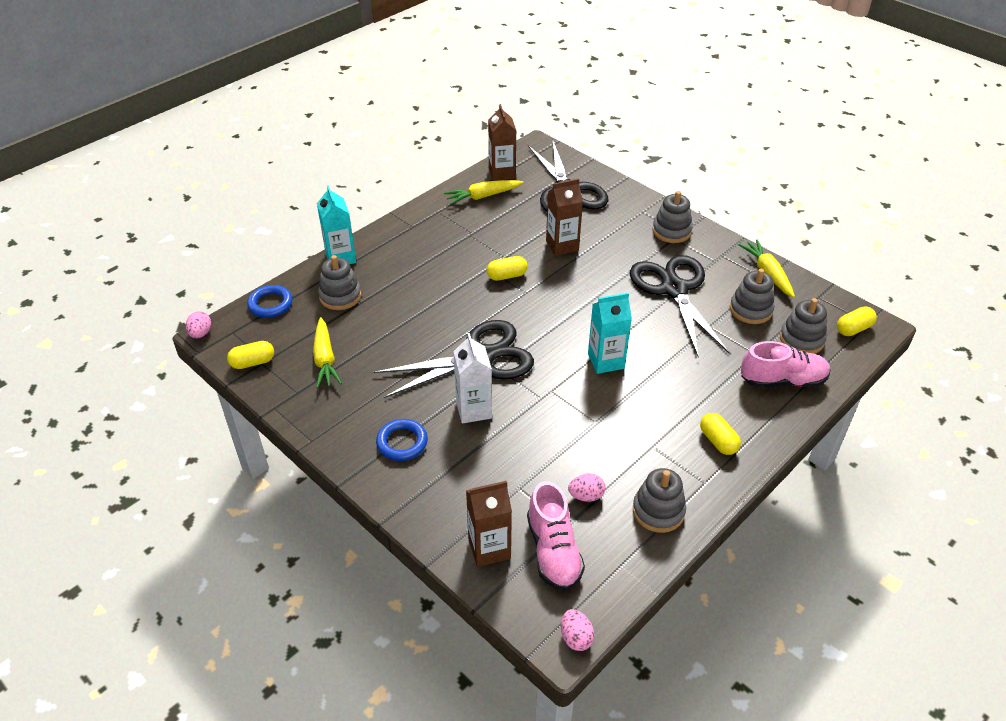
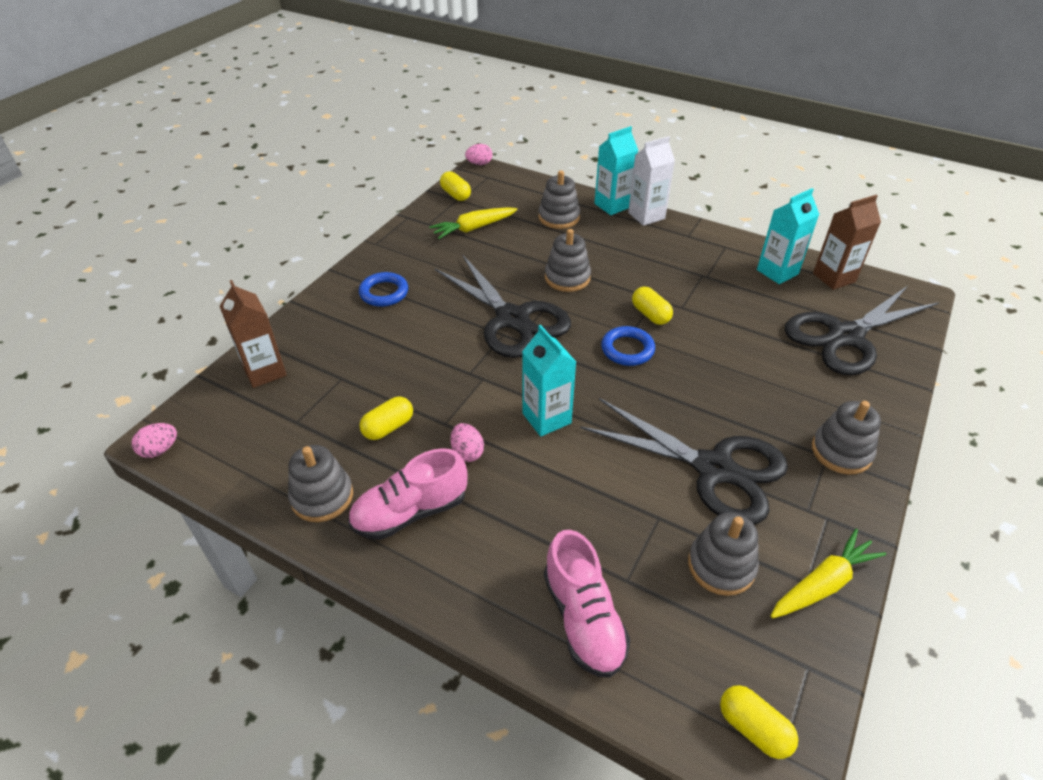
camera: 75 degrees right, 0 degrees up
blue ring [247,285,293,318] -> blue ring moved to [601,326,655,366]
yellow carrot [444,180,524,205] -> turquoise carton [757,188,820,284]
white carton [453,333,492,424] -> white carton moved to [628,136,675,226]
pink shoe [527,481,585,591] -> pink shoe moved to [348,448,468,540]
brown carton [546,178,583,256] -> none
pink egg [568,473,606,502] -> pink egg moved to [451,423,484,462]
black scissors [630,255,730,357] -> black scissors turned 60 degrees clockwise [580,398,788,524]
yellow capsule [700,413,741,455] -> yellow capsule moved to [359,397,413,440]
grey stacking toy [780,298,827,354] -> grey stacking toy moved to [545,229,591,292]

